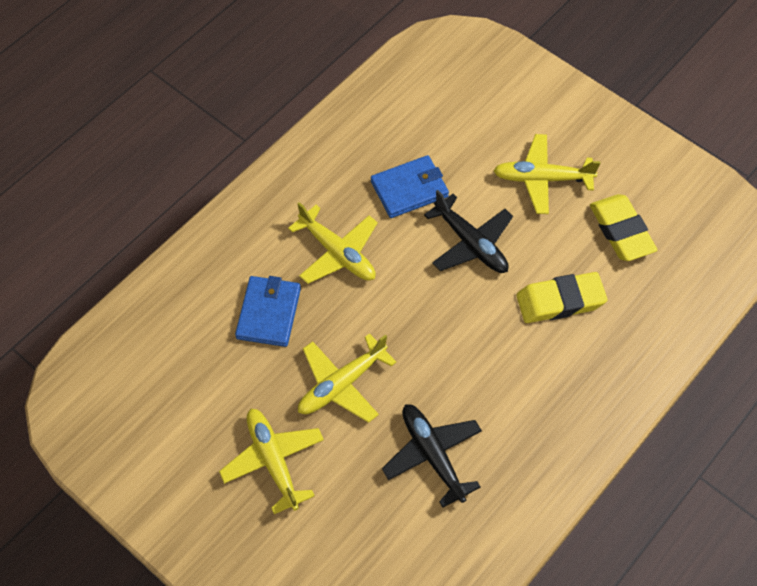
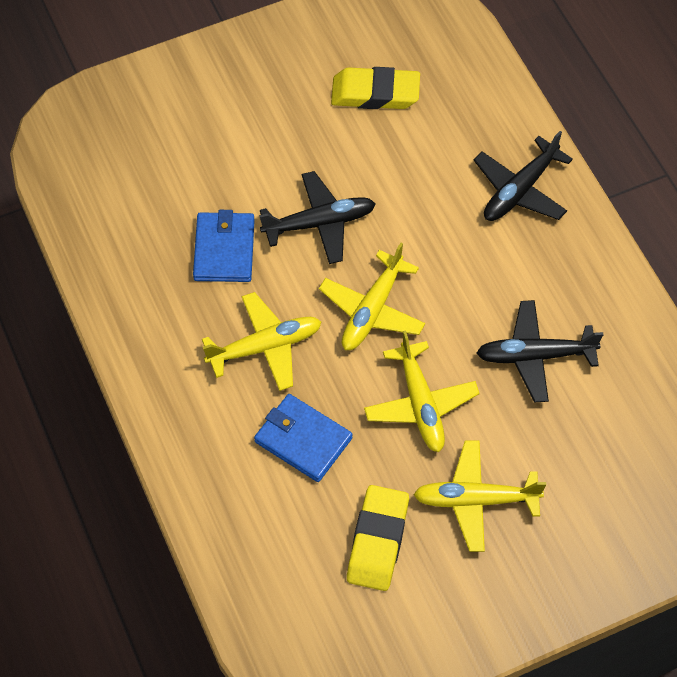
camera: 65 degrees left, 0 degrees up
yellow plane [493,134,600,214] -> yellow plane moved to [319,243,425,350]
yellow eraser [516,272,607,323] -> yellow eraser moved to [347,485,409,591]
none -> black plane [474,131,573,221]

